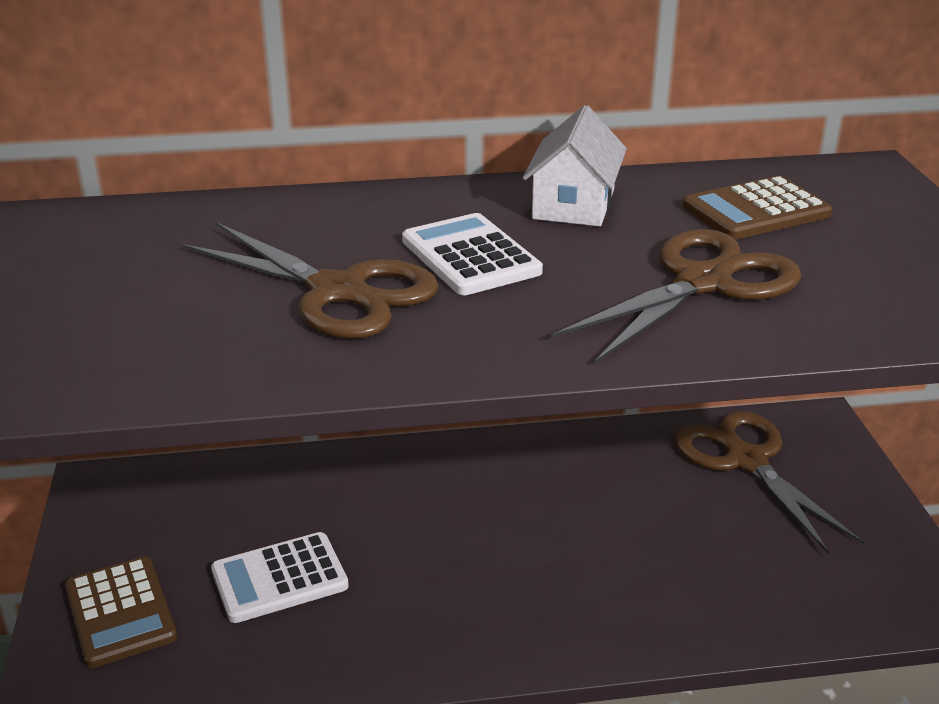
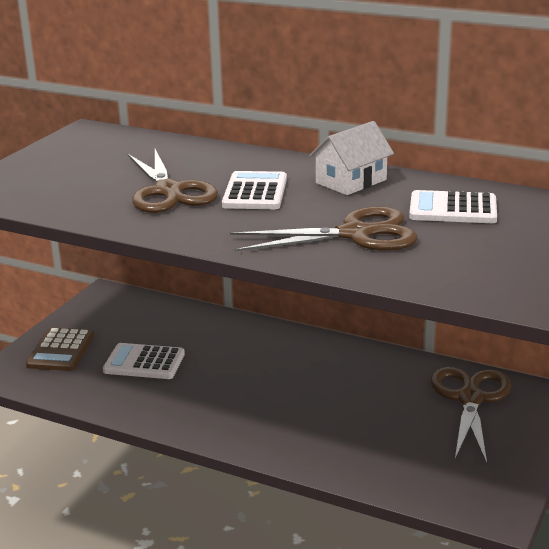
camera: 35 degrees right, 5 degrees down
brown calculator [683,176,833,240] -> white calculator [409,190,497,223]

